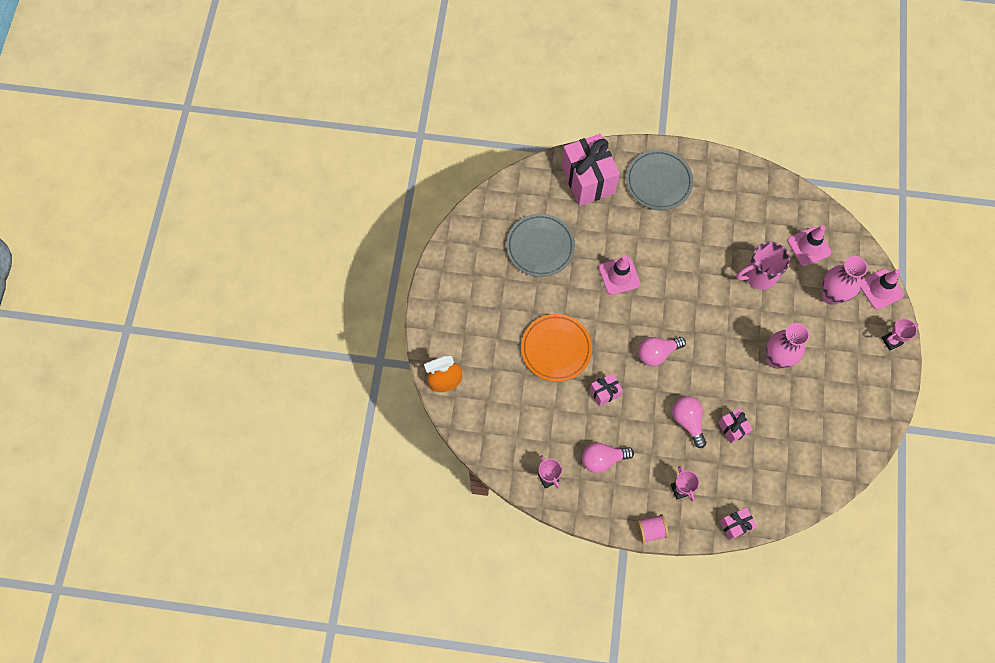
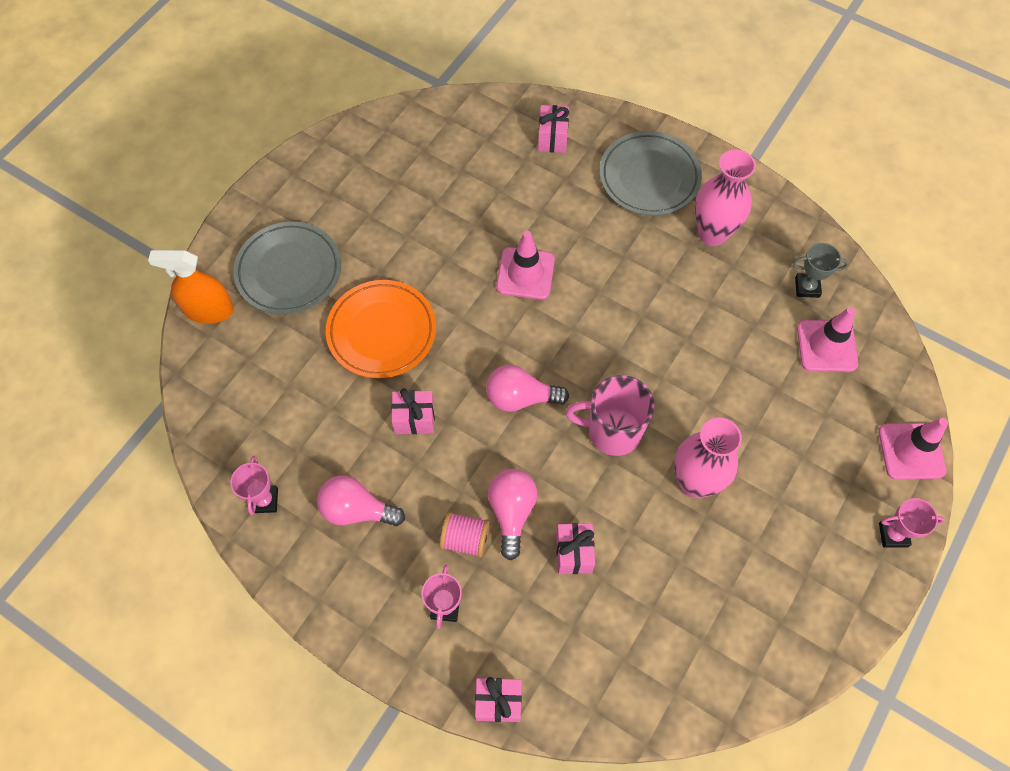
camera: 25 degrees right, 5 degrees down
grey plate [506,214,575,277] -> grey plate moved to [233,222,341,315]
pink gift [561,134,620,206] -> pink gift [538,105,569,153], size x0.48
pink spool [636,514,669,543] -> pink spool moved to [440,512,490,558]
pink mug [736,242,790,290] -> pink mug moved to [565,375,655,456]
pink vase [822,256,868,305] -> pink vase moved to [695,149,756,246]
none -> grey trophy [793,243,849,298]

